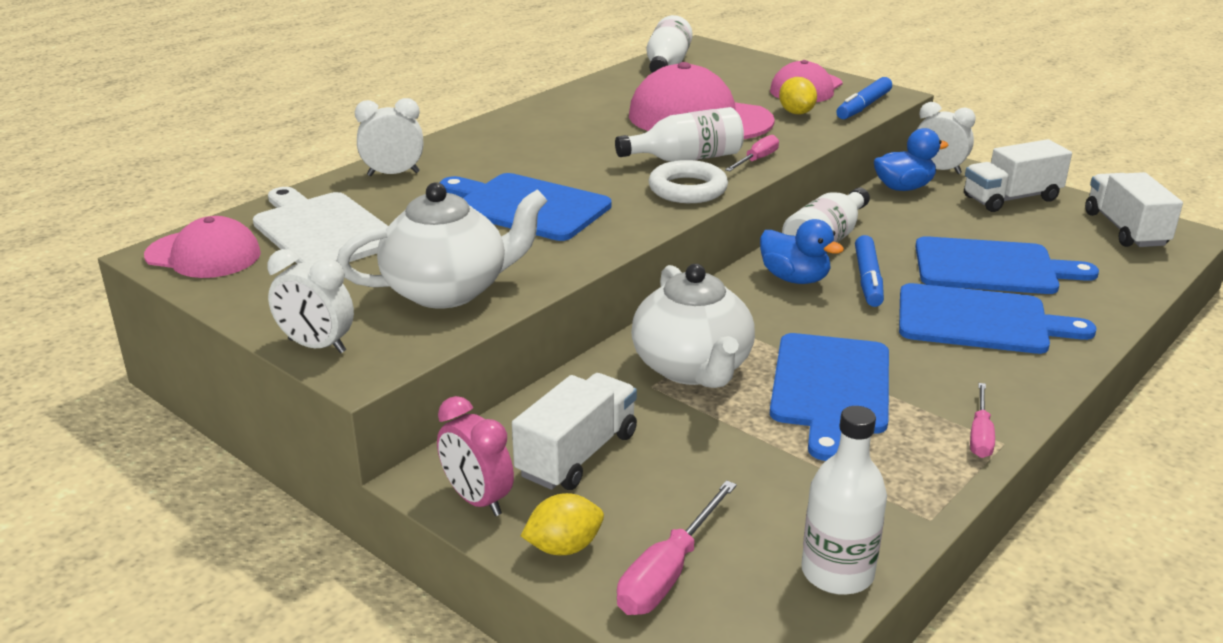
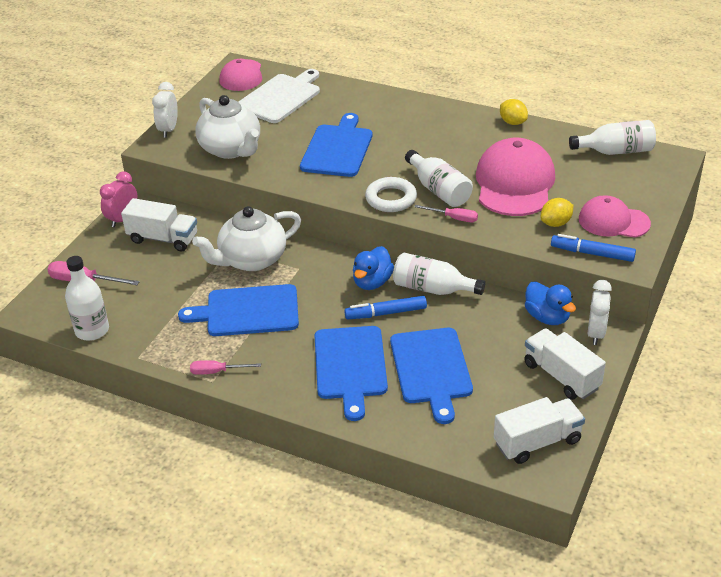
camera: 75 degrees right, 10 degrees up
white clock [355,98,423,176] -> none
yellow lemon [521,493,604,555] -> yellow lemon moved to [500,99,528,125]

